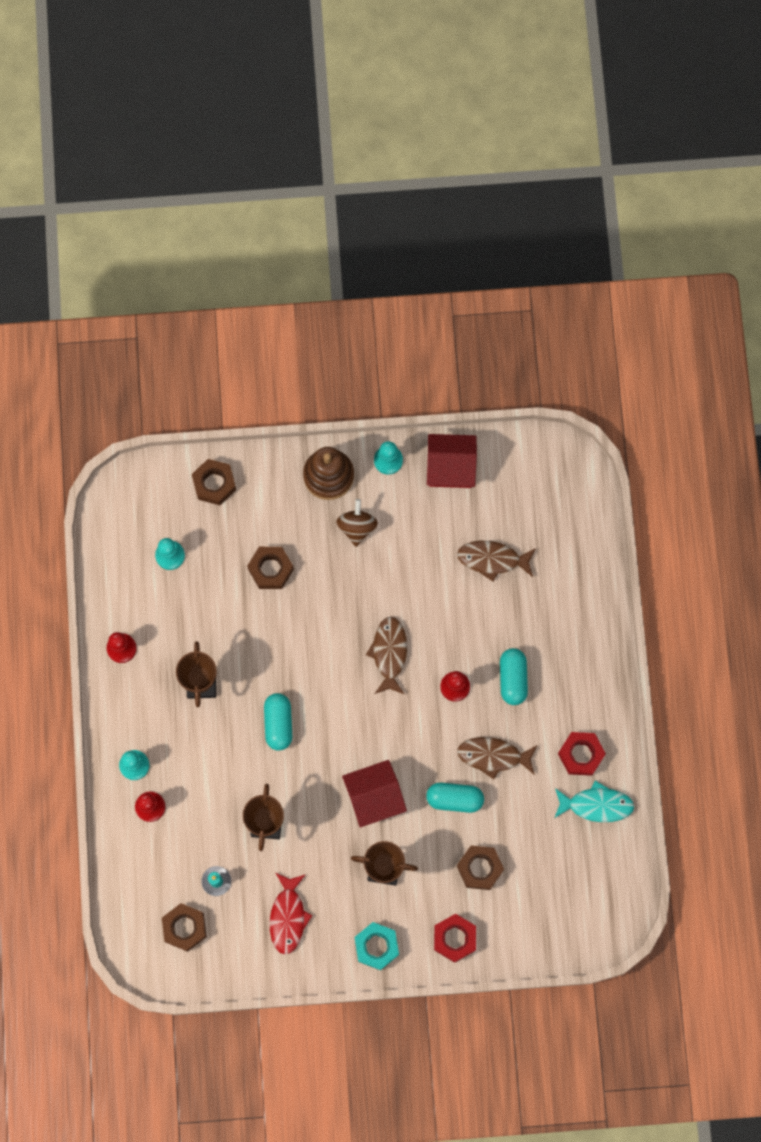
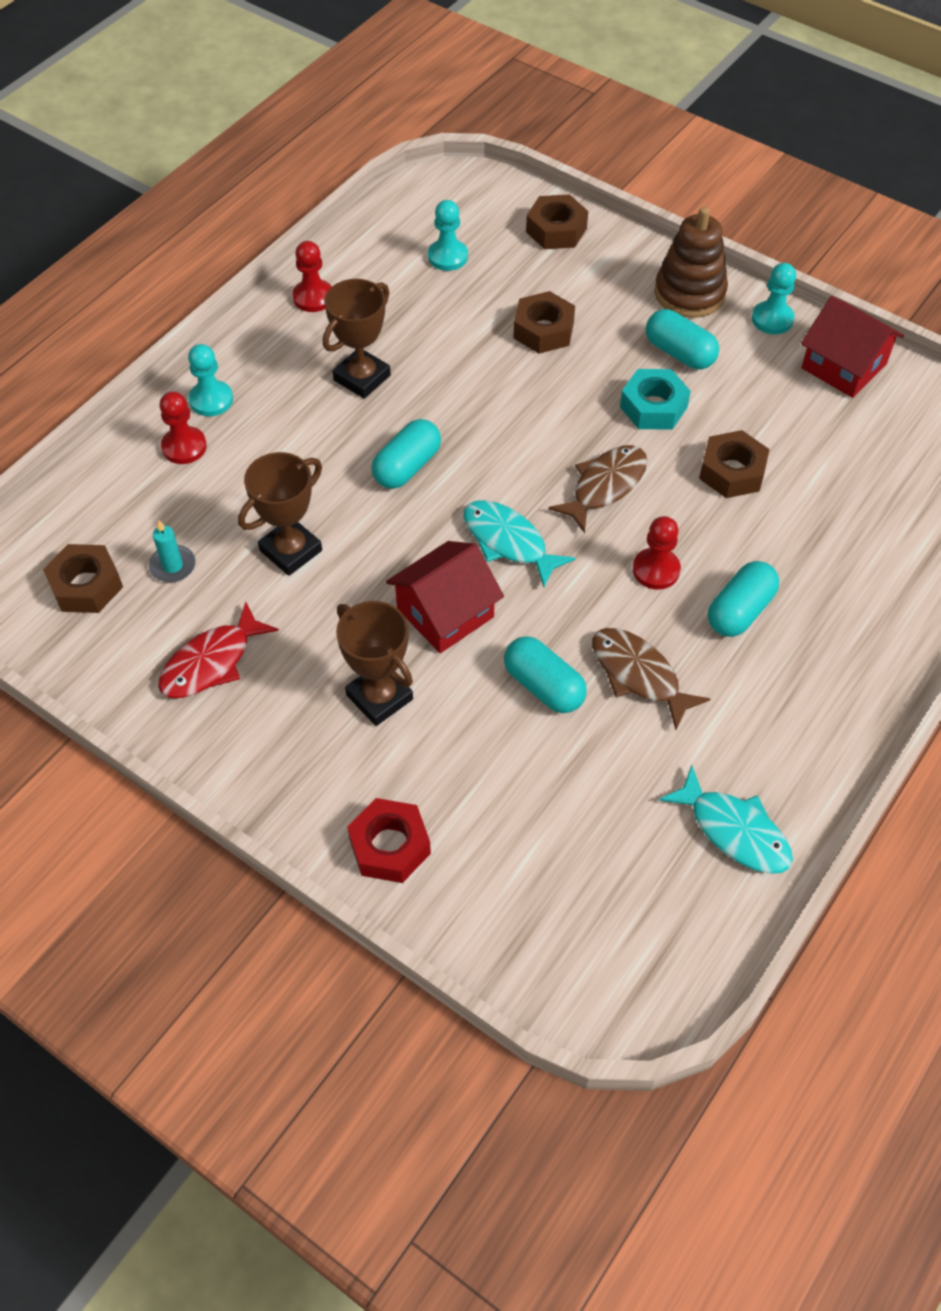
camera: 40 degrees right, 20 degrees down
brown spinning top [336,499,378,547] -> turquoise capsule [646,309,719,370]
red house [342,760,407,827] -> red house turned 60 degrees counterclockwise [386,541,504,653]
turquoise nut [354,922,399,970] -> turquoise nut moved to [620,369,691,430]
brown fish [457,541,536,581] -> none
brown nut [457,845,504,890] -> brown nut moved to [699,430,770,498]
red nut [558,732,606,776] -> none
none -> turquoise fish [464,500,575,587]

